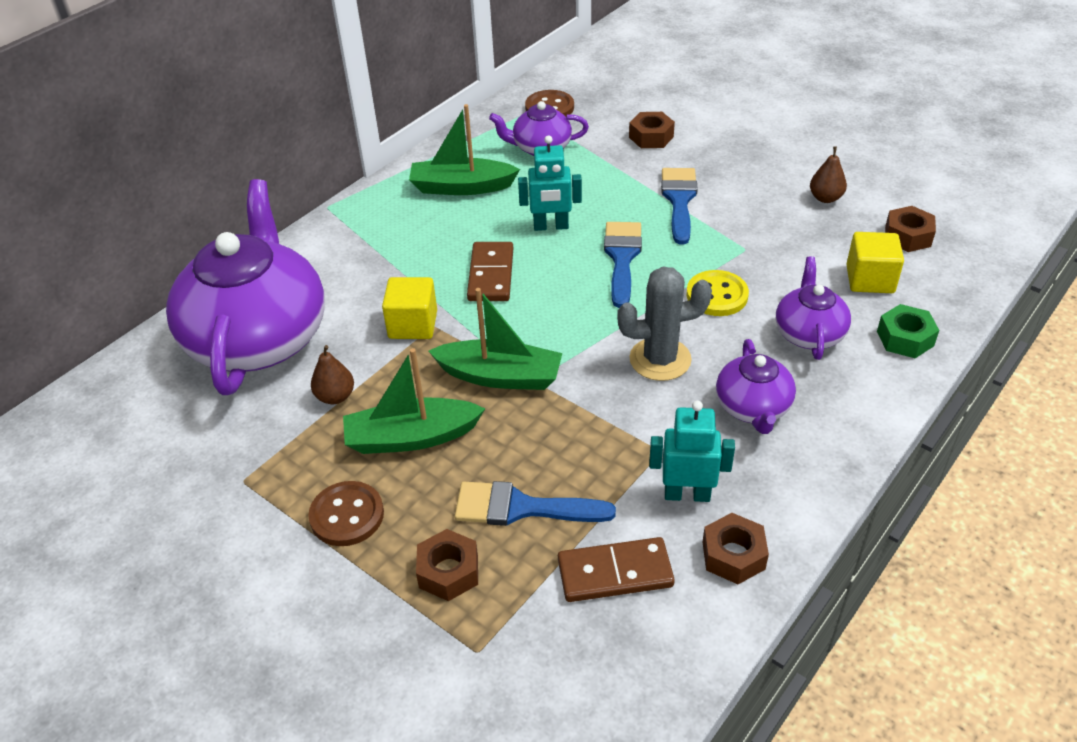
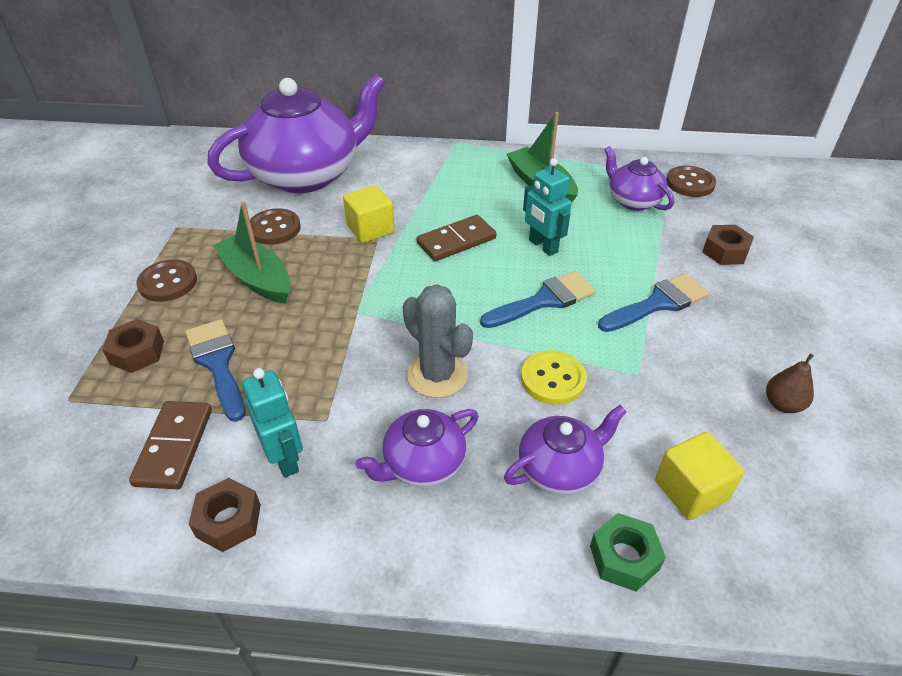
camera: 55 degrees right, 0 degrees up
brown pear [311,345,354,404] -> brown button [250,208,301,245]
green boat [429,288,562,390] -> none
brown domino [558,537,675,602] -> brown domino turned 45 degrees clockwise [129,401,212,489]
brown nut [885,206,936,252] -> none

